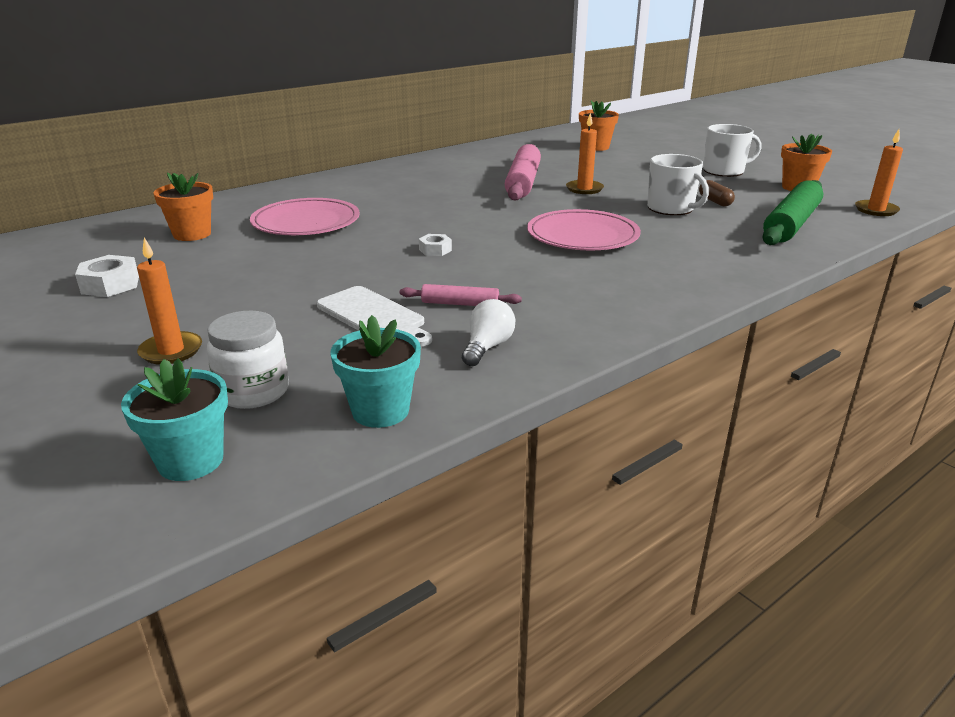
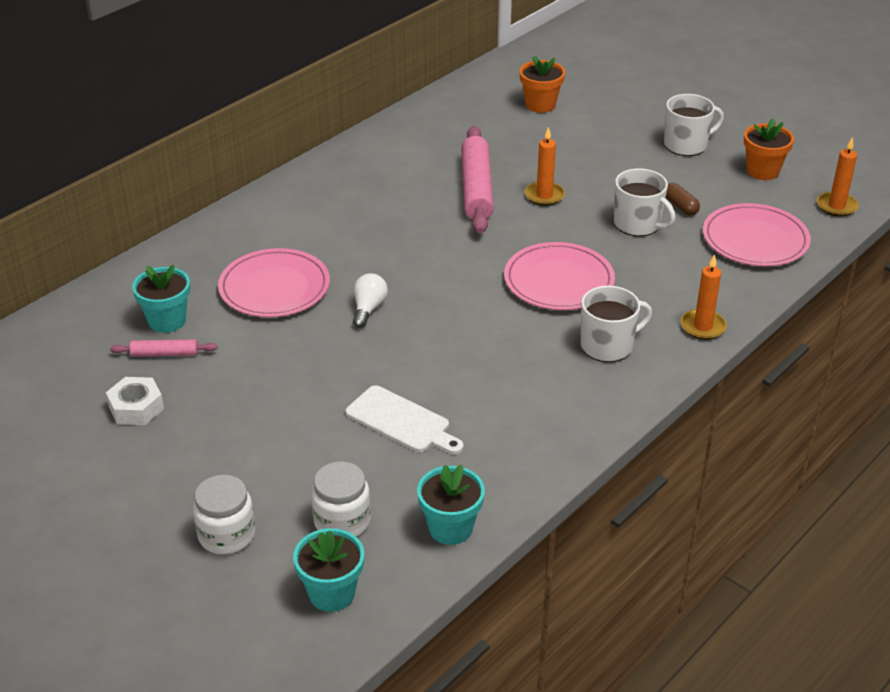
camera: 10 degrees left, 10 degrees up
orange candle [137,238,202,365] -> orange candle moved to [681,254,727,340]
orange flower pot [154,172,213,241] -> turquoise flower pot [132,265,190,333]
pink rolling pin [400,284,522,306] -> pink rolling pin moved to [110,339,217,357]
white nut [419,234,452,256] -> none
white light bulb [462,299,515,366] -> white light bulb moved to [353,273,388,328]
green rolling pin [762,180,823,245] -> pink plate [703,203,811,266]
none -> white jar [193,475,255,555]
none -> white mug [581,286,652,362]

